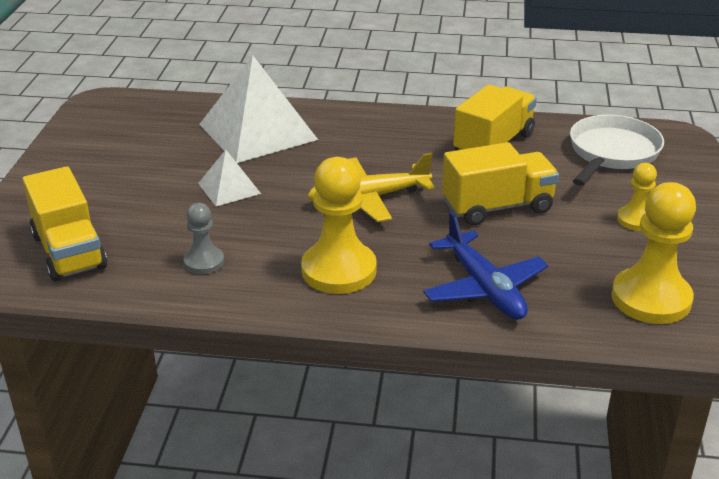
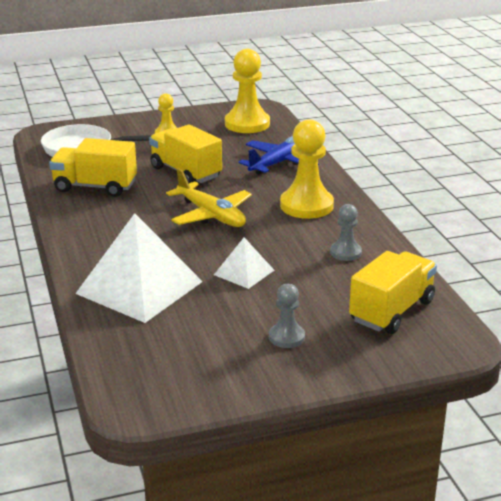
camera: 115 degrees left, 5 degrees down
none -> grey pawn [269,284,305,348]

